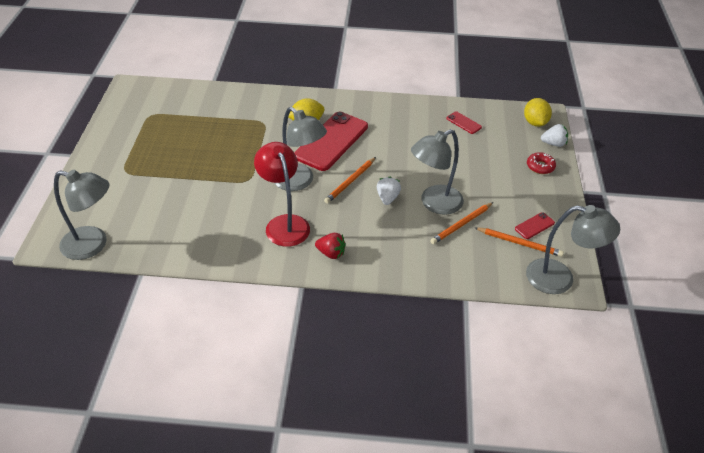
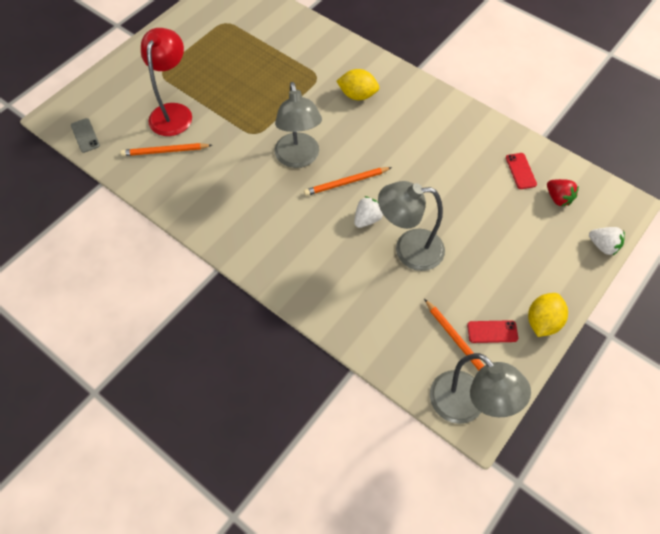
camera: 35 degrees right, 15 degrees up
grey lamp [54,170,109,260] -> grey phone [71,118,100,153]
red lamp [254,142,310,247] -> red lamp moved to [141,28,192,136]
red phone [294,112,368,171] -> none
red strawberry [315,233,346,259] -> red strawberry moved to [547,179,579,206]
orange pencil [430,202,493,244] -> orange pencil moved to [121,143,212,156]
yellow lemon [524,98,552,127] -> yellow lemon moved to [528,293,568,337]
red donut [527,152,556,174] -> none

